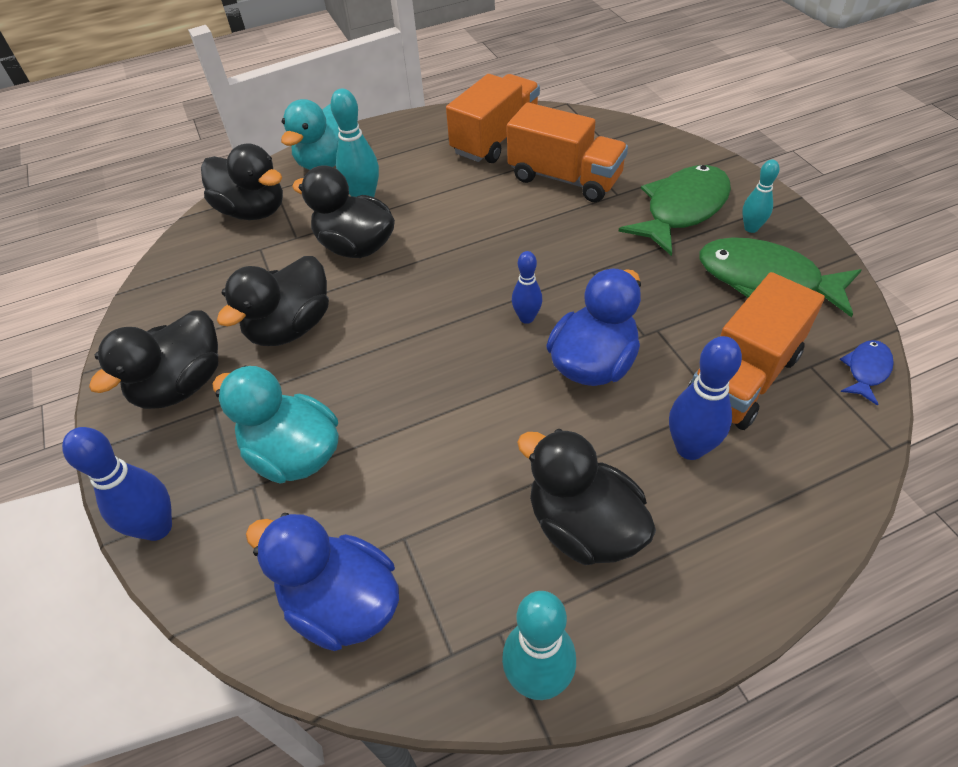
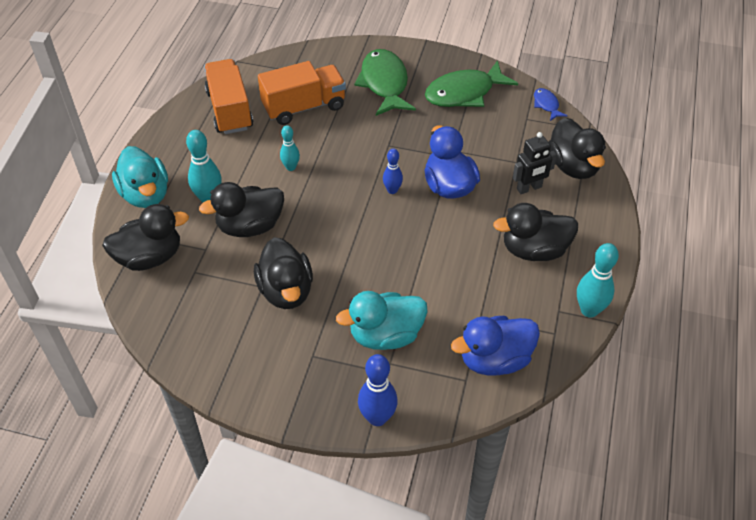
camera: 55 degrees left, 0 degrees up
black duck [89,310,218,409] -> black duck moved to [549,118,606,179]
blue bowling pin [669,336,742,460] -> black robot [513,132,557,194]
orange truck [687,272,825,430] -> none
turquoise bowling pin [742,160,779,233] -> turquoise bowling pin moved to [280,125,300,171]

